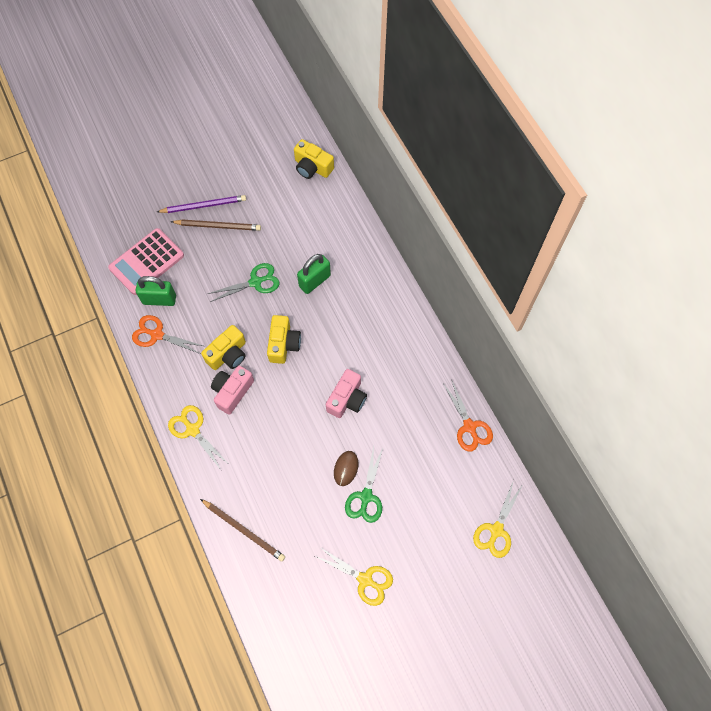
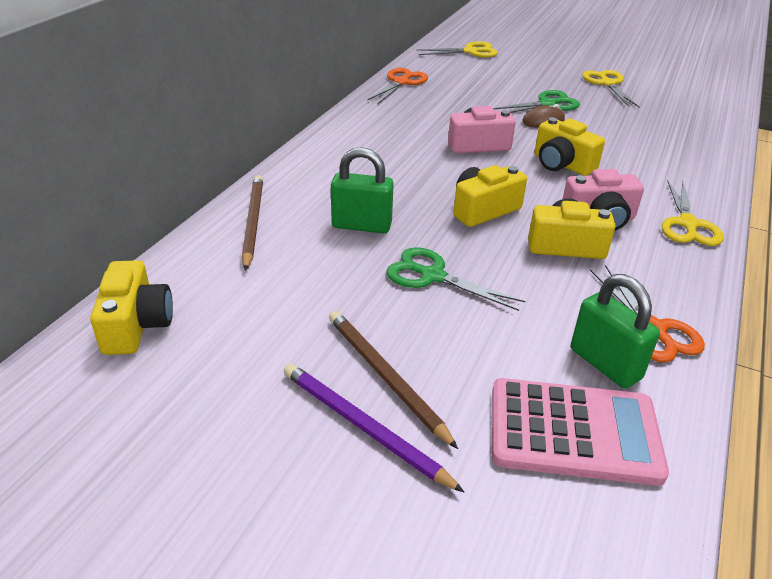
camera: 130 degrees left, 30 degrees down
brown pencil [200,499,285,562] -> brown pencil moved to [242,175,263,271]
none -> yellow camera [535,117,605,176]

